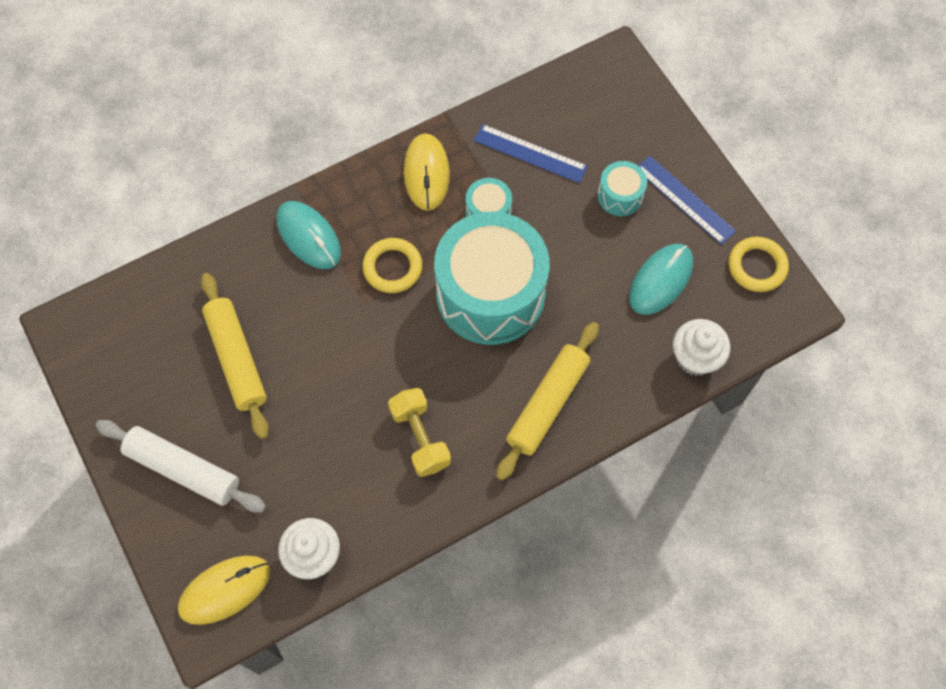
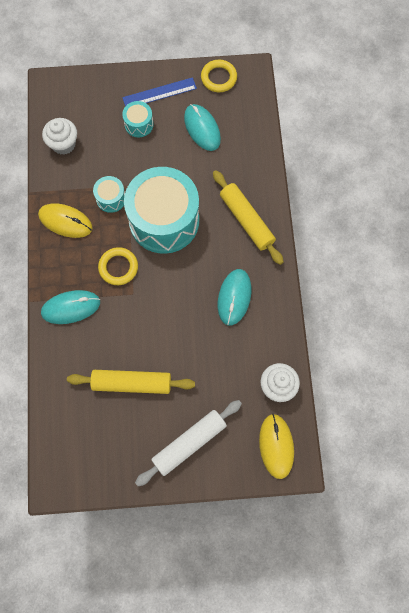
camera: 65 degrees left, 5 degrees up
yellow dumbbell [388,388,451,477] -> turquoise mouse [218,269,251,325]
blue ruler [474,124,588,183] -> none
white cupcake [673,319,730,376] -> white cupcake moved to [42,118,77,155]

